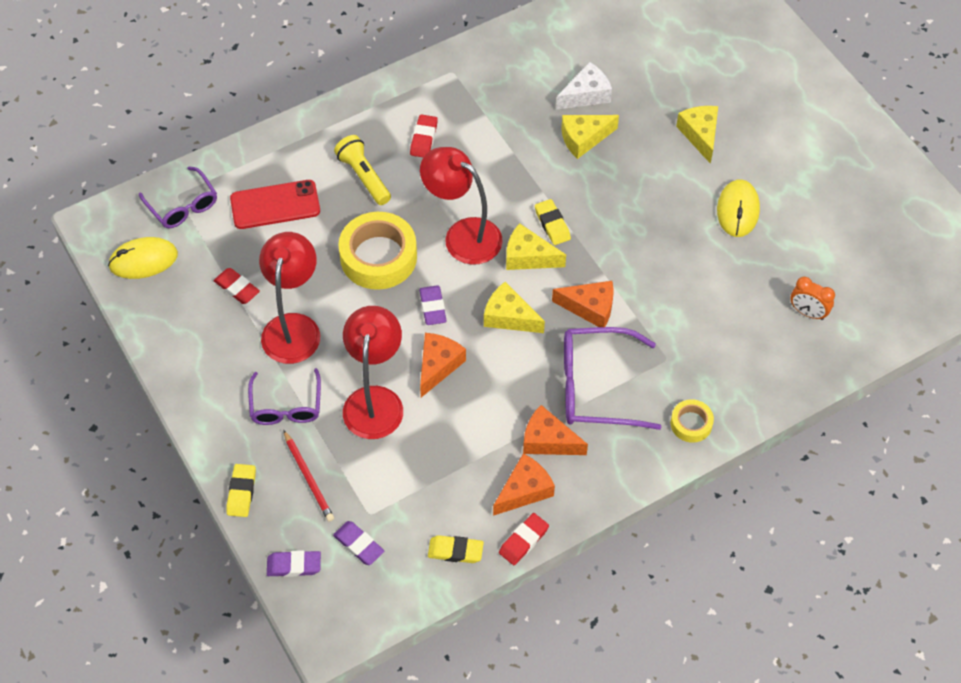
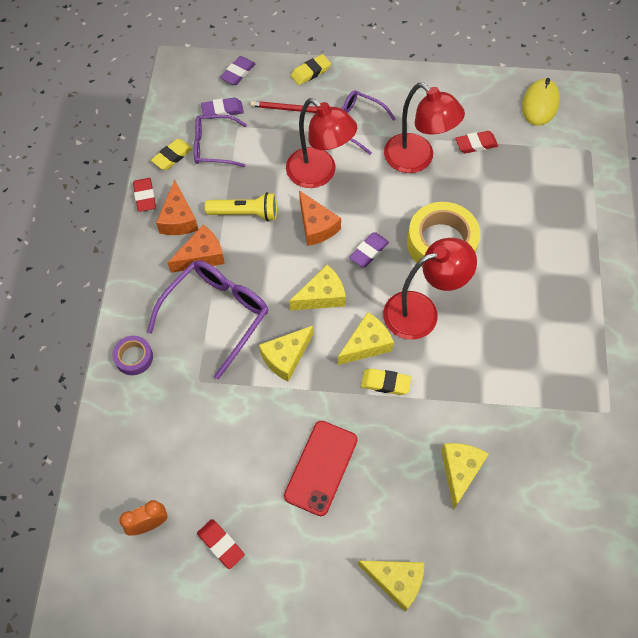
camera: 125 degrees right, 5 degrees up
purple glasses [139,166,217,228] -> purple glasses moved to [194,115,247,167]
yellow eraser [227,464,256,517] -> yellow eraser turned 75 degrees counterclockwise [291,54,331,85]
red phone [230,180,320,229] -> red phone moved to [284,421,358,516]
yellow flashlight [334,135,391,205] -> yellow flashlight moved to [205,192,277,221]
red eraser [410,114,438,158] -> red eraser moved to [197,519,245,569]
purple eraser [419,285,447,325] -> purple eraser turned 75 degrees counterclockwise [349,232,389,267]
orange cheese [552,281,613,327] -> yellow cheese [259,326,313,382]
white cheese [556,62,612,110] -> none
yellow tape [671,399,714,443] -> purple tape [112,336,153,375]
yellow mouse [717,179,760,237] -> none

